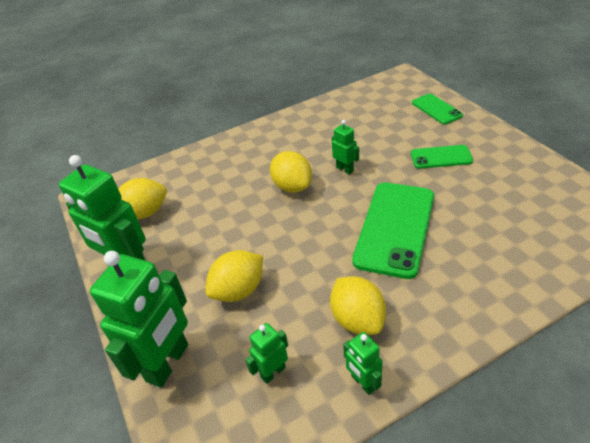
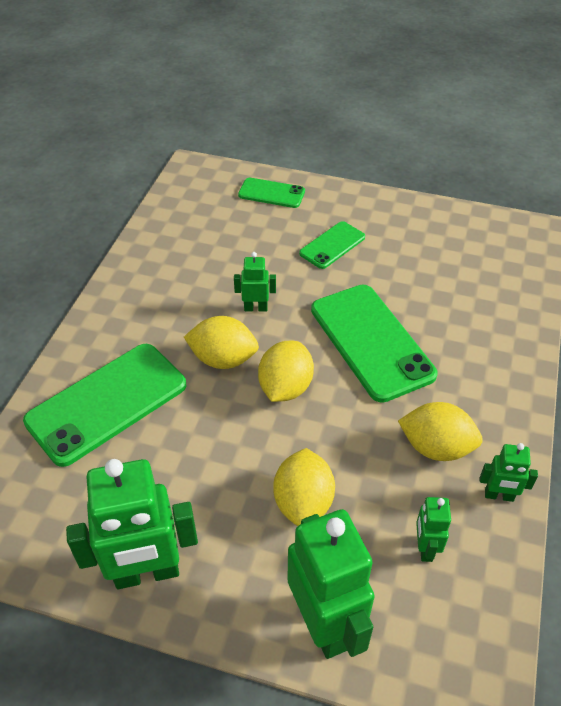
camera: 50 degrees left, 5 degrees up
yellow lemon [118,178,167,219] -> yellow lemon moved to [258,340,314,402]
none -> green phone [23,344,186,467]

